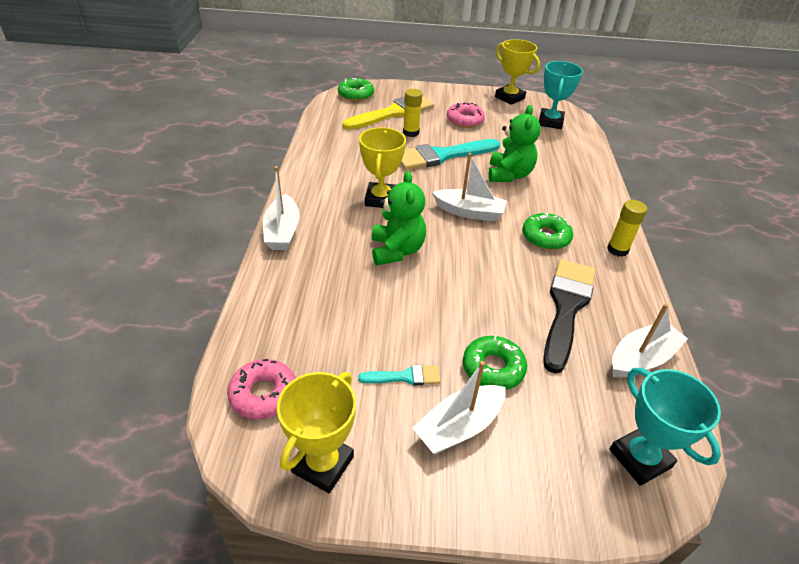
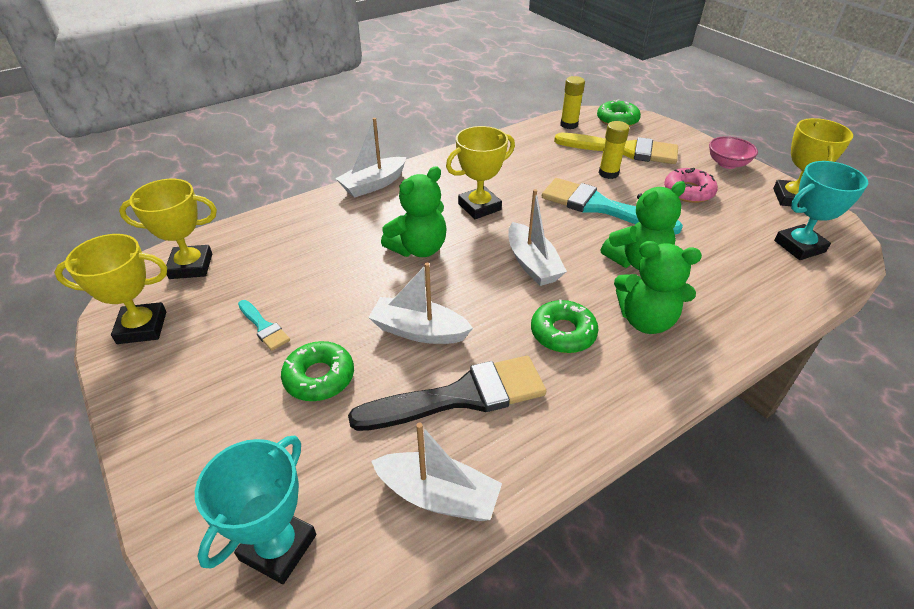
camera: 55 degrees right, 0 degrees up
pink donut [227,359,296,419] -> yellow trophy [119,179,217,279]
white boat [412,361,506,454] -> white boat moved to [368,263,473,344]
yellow glue stick [607,200,647,257] -> yellow glue stick moved to [560,76,585,129]
none -> green teddy bear [614,241,702,334]
none -> pink bowl [709,136,758,169]

